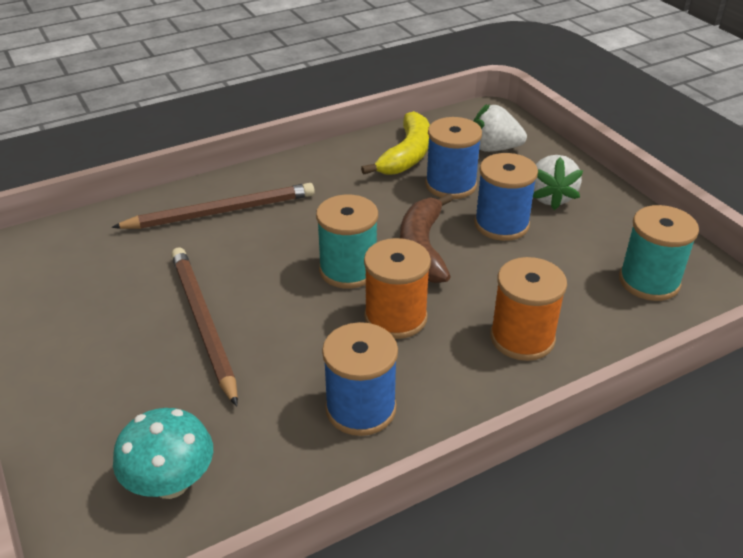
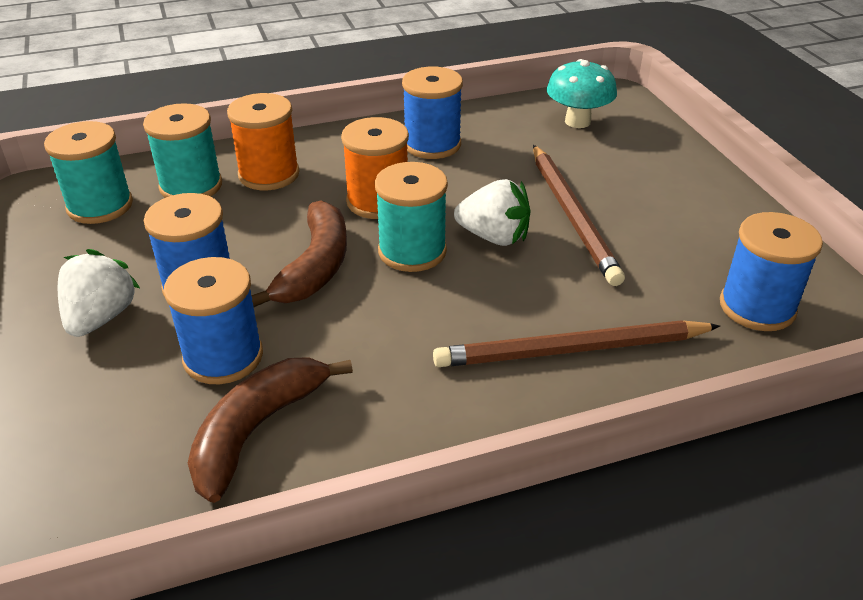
camera: 170 degrees left, 0 degrees up
yellow banana [361,111,430,175] -> brown banana [188,357,353,503]
white strawberry [474,104,527,152] -> white strawberry moved to [454,179,531,246]
none -> turquoise spool [143,103,222,198]
none -> blue spool [720,212,823,331]

